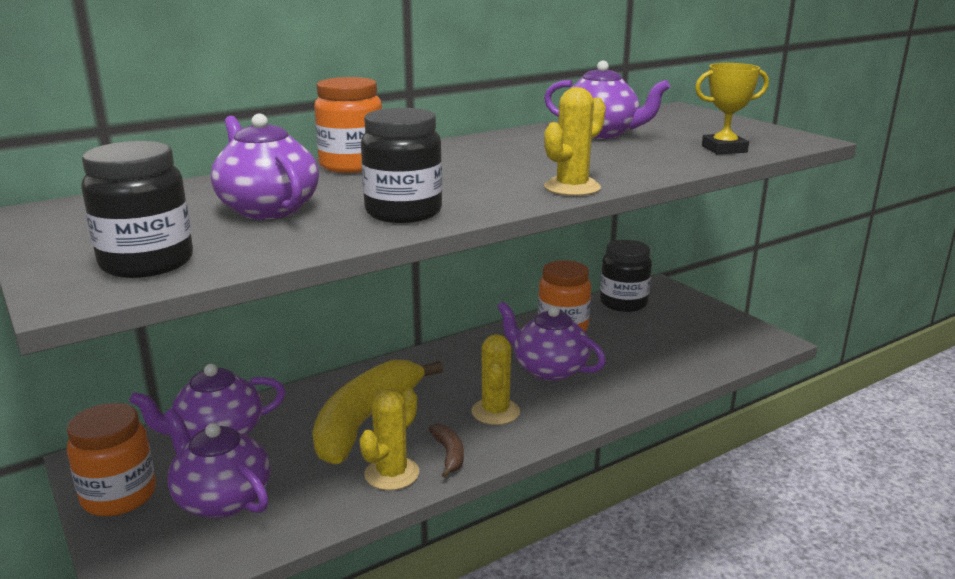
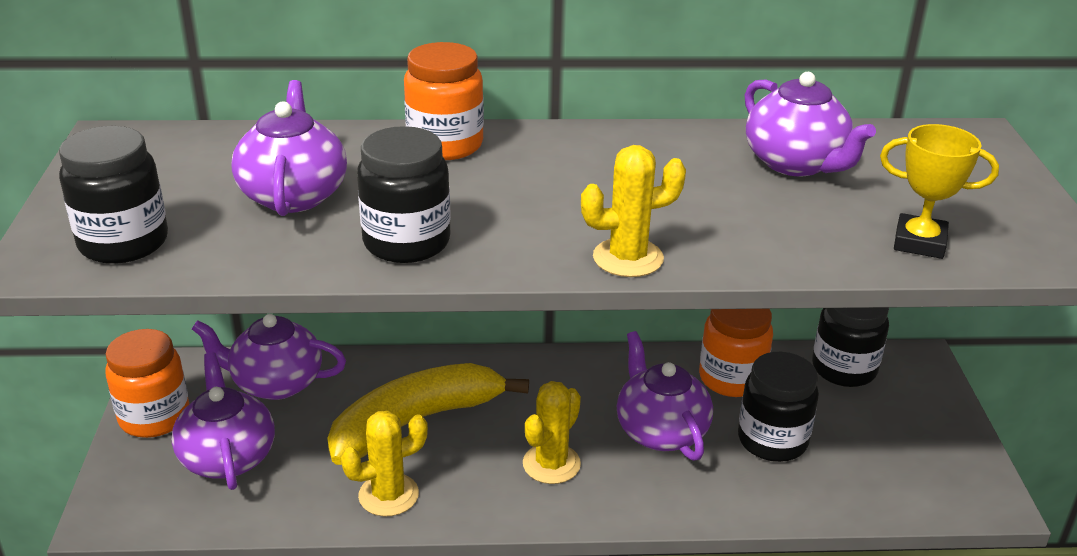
camera: 30 degrees right, 10 degrees up
brown banana [429,424,464,478] -> none
none -> black jar [738,352,819,462]

